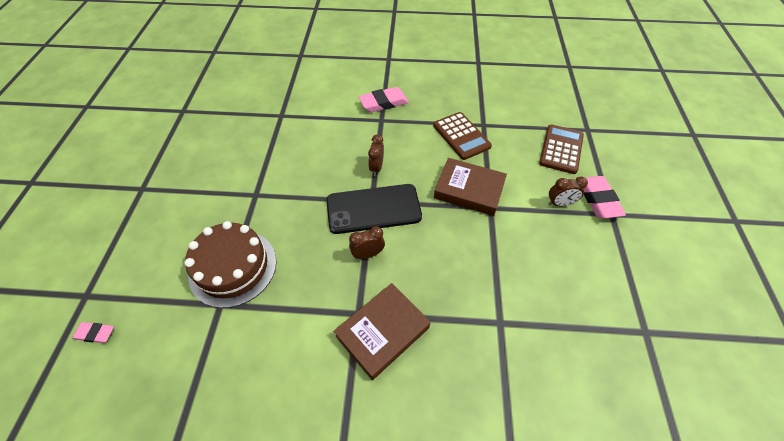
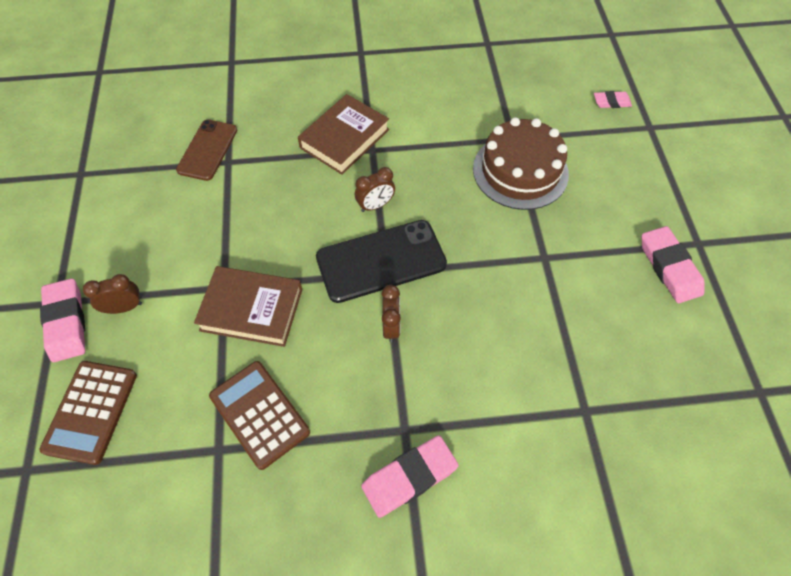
camera: 170 degrees right, 5 degrees up
none -> brown phone [176,120,237,181]
none -> pink eraser [642,226,705,303]

